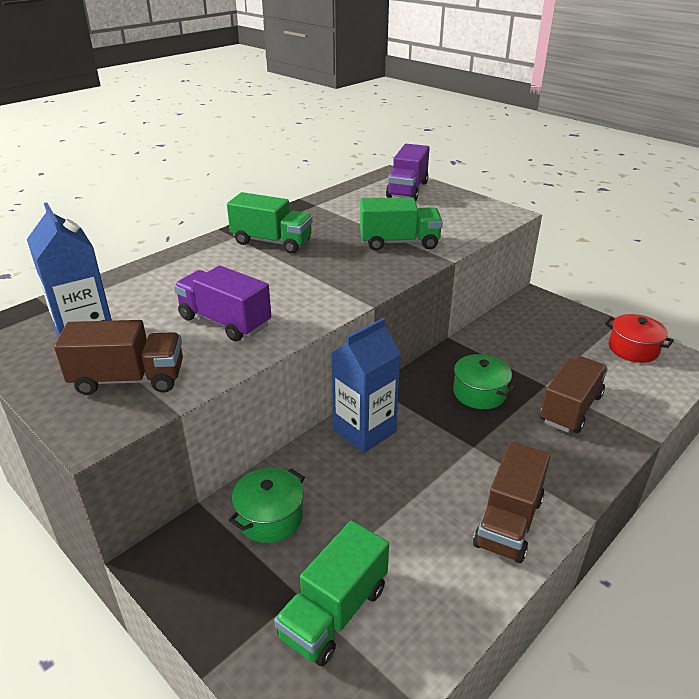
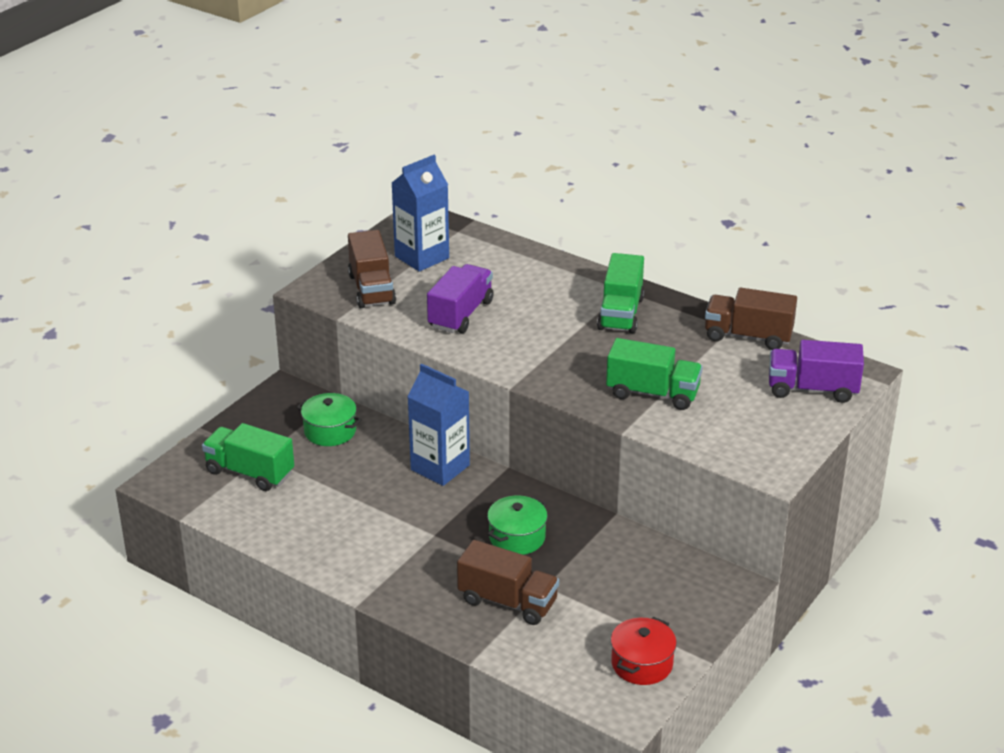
camera: 80 degrees right, 0 degrees up
green truck [360,197,443,251] -> green truck turned 60 degrees counterclockwise [606,338,703,410]
brown truck [473,442,551,563] -> brown truck moved to [705,288,797,350]

